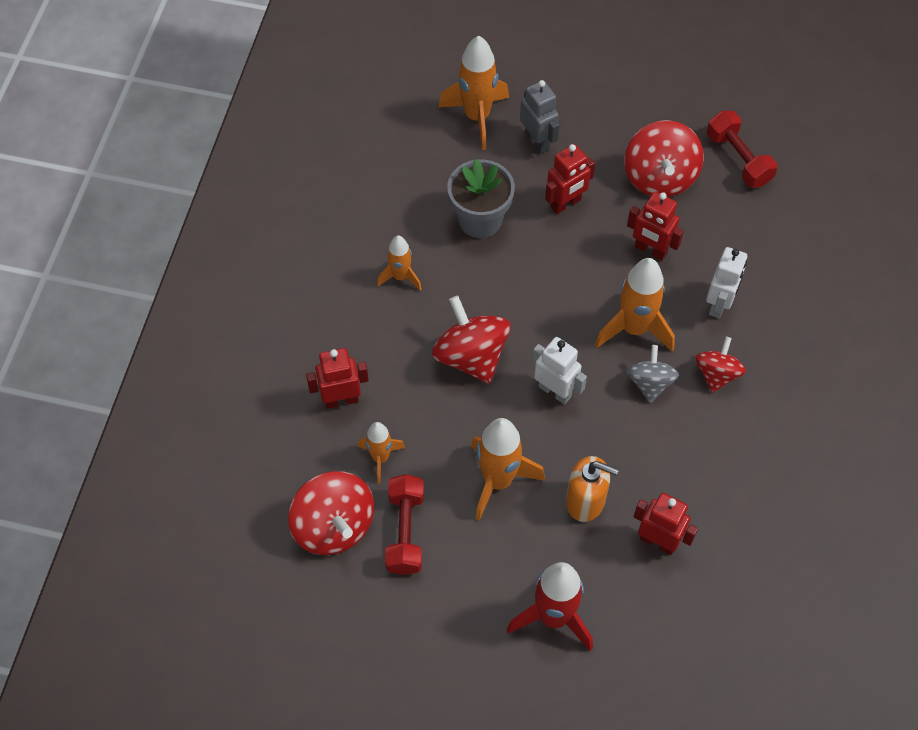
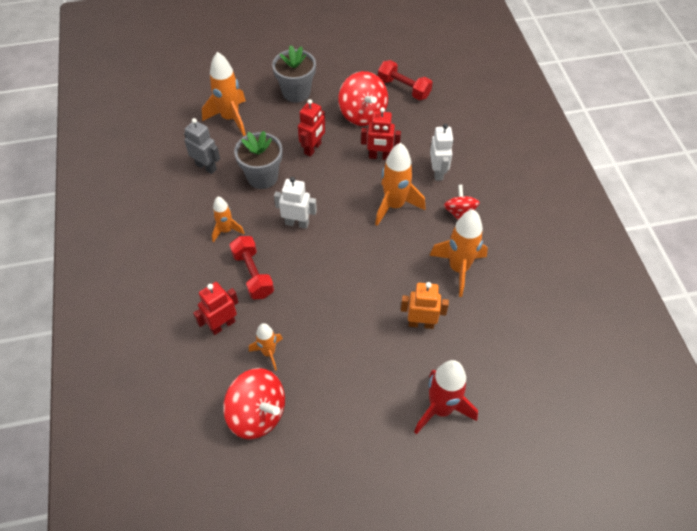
camera: 25 degrees left, 5 degrees down
red dumbbell [385,474,424,575] -> red dumbbell moved to [230,236,274,299]
red spinning top [432,296,511,384] -> none
orange rocket [471,418,545,521] -> orange rocket moved to [429,209,488,297]
grey robot [520,80,559,154] -> grey robot moved to [184,118,220,174]
white robot [532,337,587,405] -> white robot moved to [274,177,317,229]
orange soap dispenser [566,456,619,522] -> orange robot [401,282,449,329]
grey spinning top [627,345,679,403] -> none
red robot [634,493,698,555] -> none
none -> grey flower pot [272,45,316,103]

